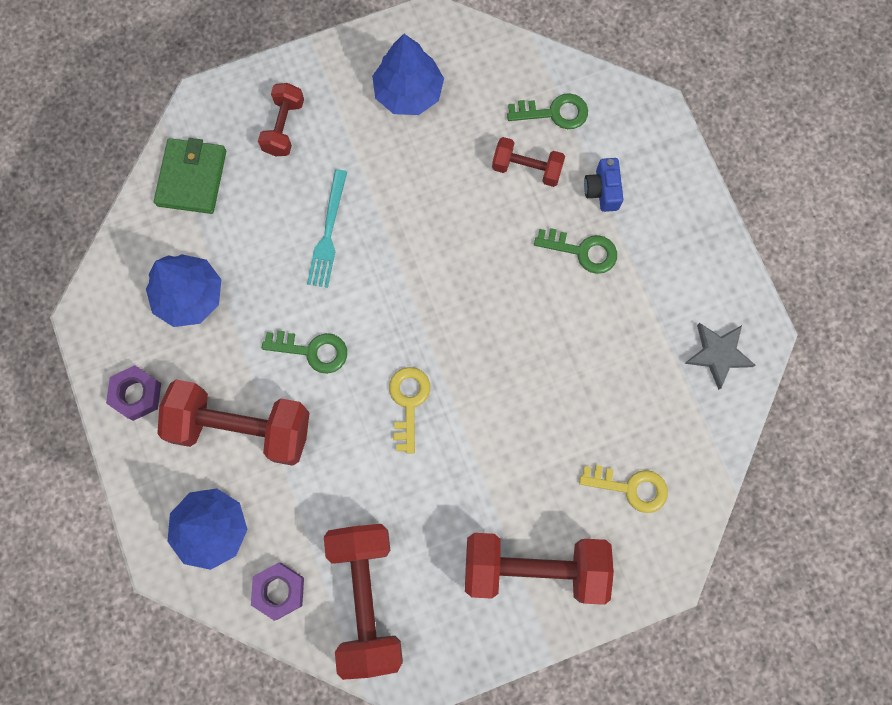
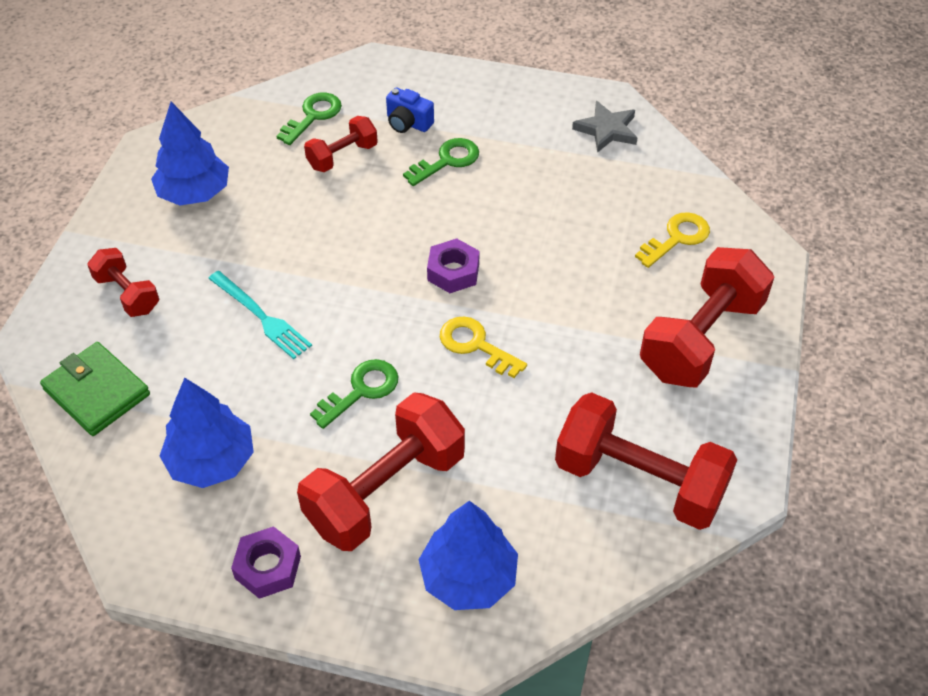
camera: 55 degrees left, 25 degrees down
purple nut [251,563,304,621] -> purple nut moved to [427,239,479,293]

